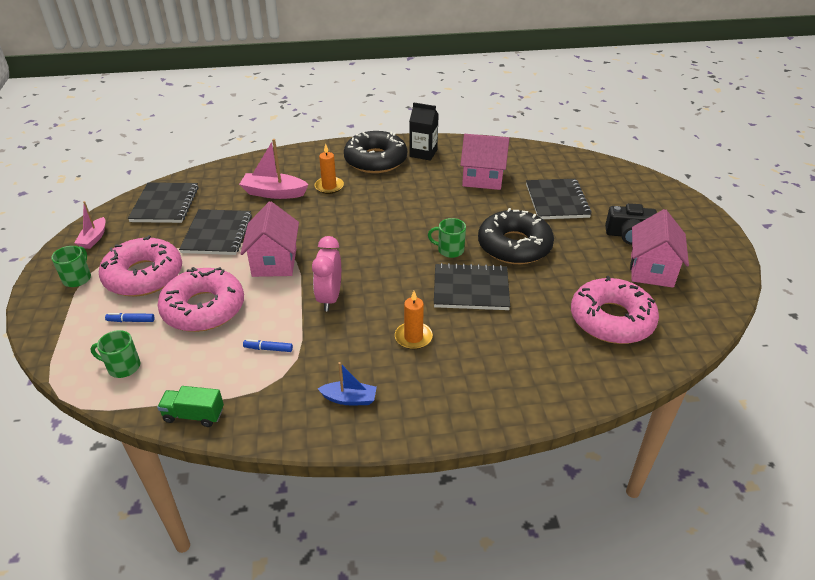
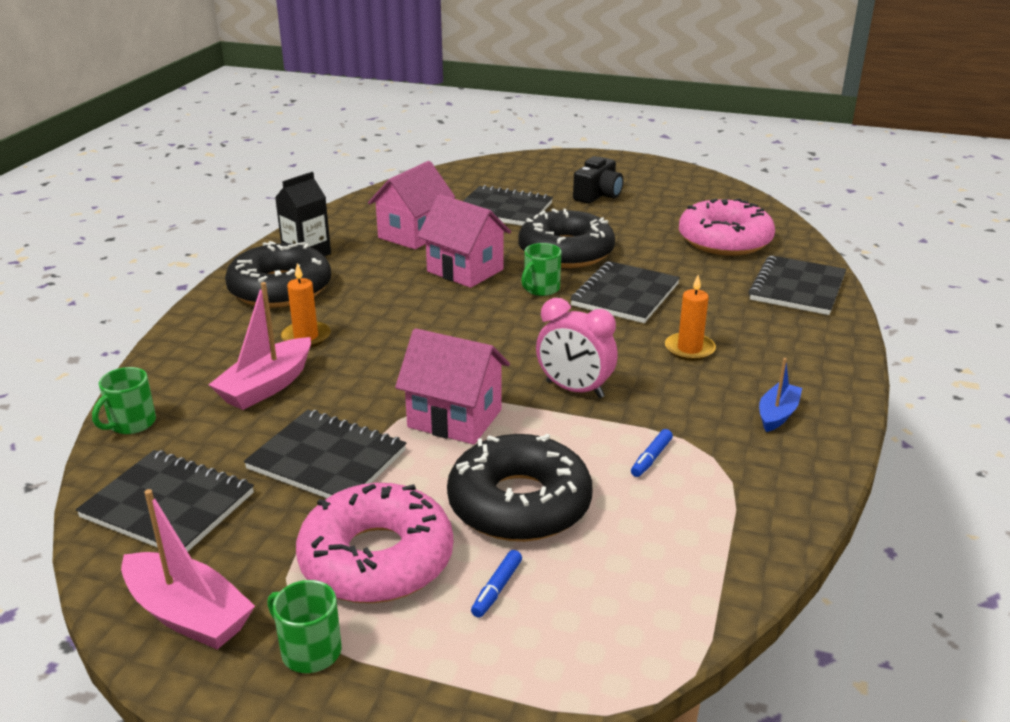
camera: 65 degrees left, 10 degrees down
pink boat [75,201,105,249] -> pink boat [121,489,255,649], size x1.63
green mug [90,330,140,378] -> green mug moved to [92,367,156,434]
green truck [157,386,224,427] -> none
pink donut [158,267,244,332] -> black donut [447,434,592,542]
pink house [630,209,689,288] -> pink house moved to [417,194,511,288]
none -> black notebook [749,255,846,315]

